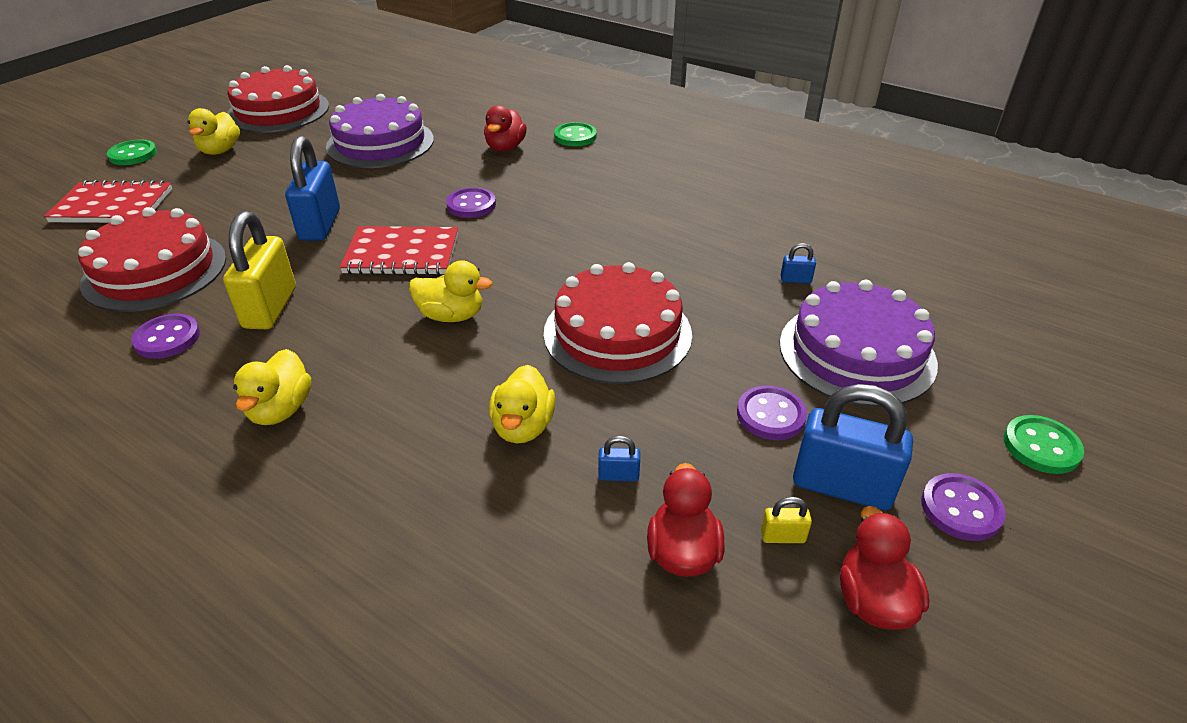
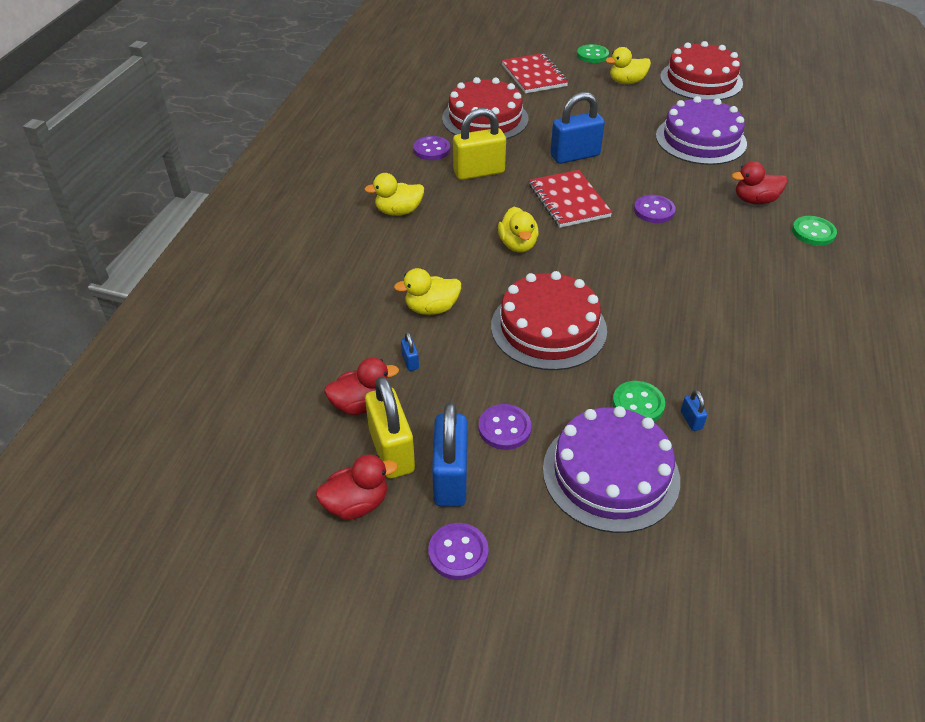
camera: 70 degrees right, 5 degrees up
yellow padlock [761,497,812,543] -> yellow padlock [365,376,415,479], size x2.36
green button [1004,415,1084,474] -> green button moved to [612,381,665,422]

